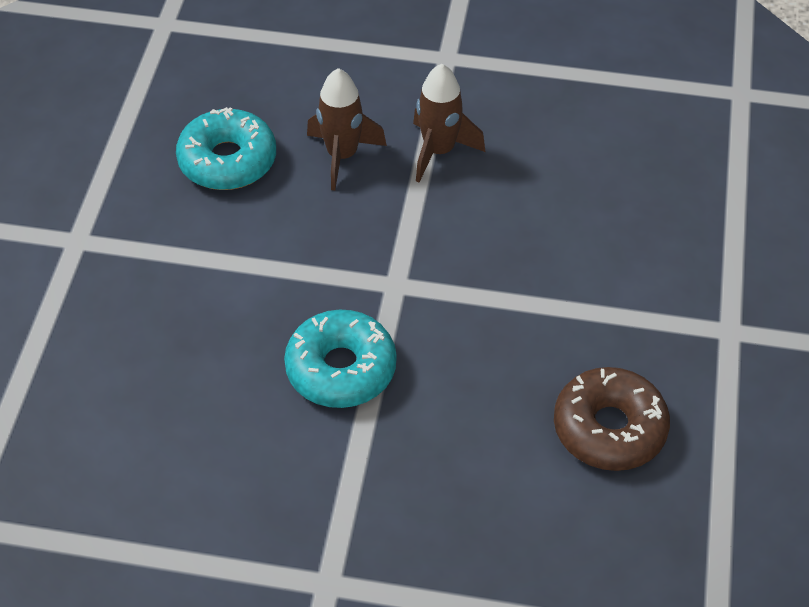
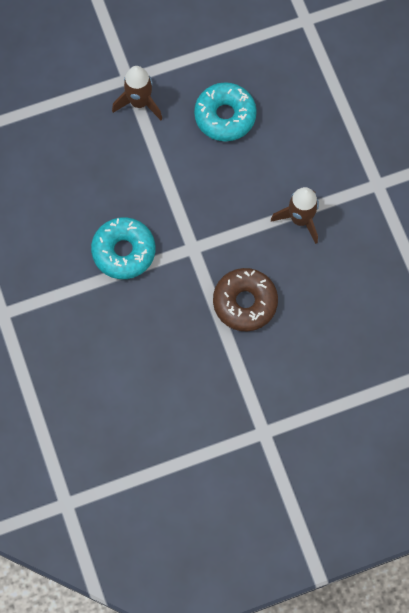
camera: 60 degrees right, 20 degrees up
brown rocket [307,68,387,191] -> brown rocket moved to [112,66,162,120]
brown donut [554,367,670,471] -> brown donut moved to [213,268,278,331]

